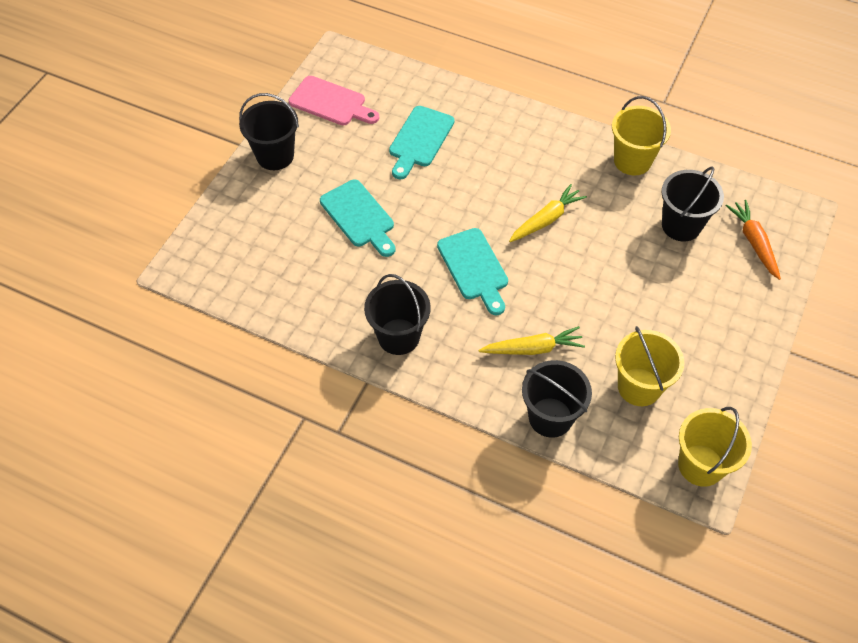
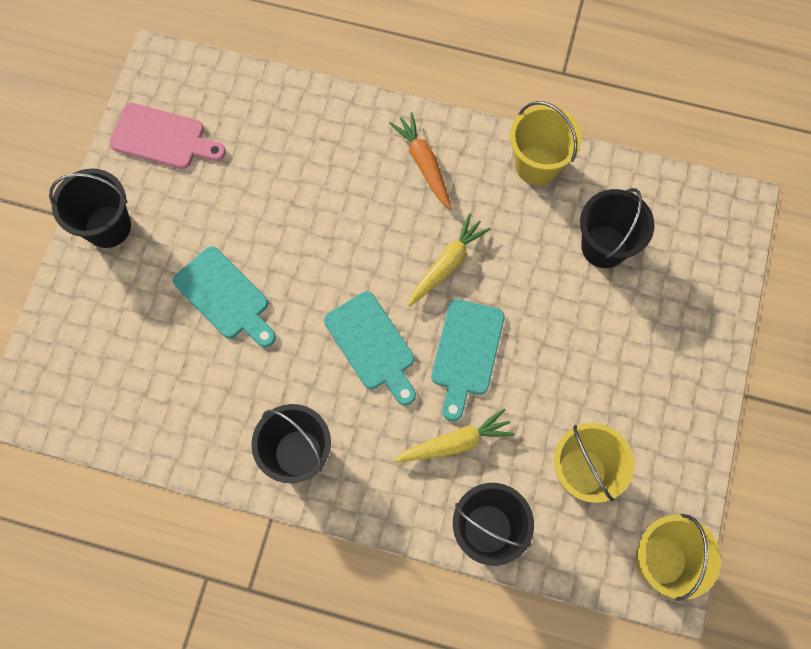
camera: 10 degrees left, 15 degrees up
turquoise cutting board [389,106,454,180] -> turquoise cutting board moved to [431,299,505,421]
orange carrot [726,200,781,280] -> orange carrot moved to [389,112,451,209]

